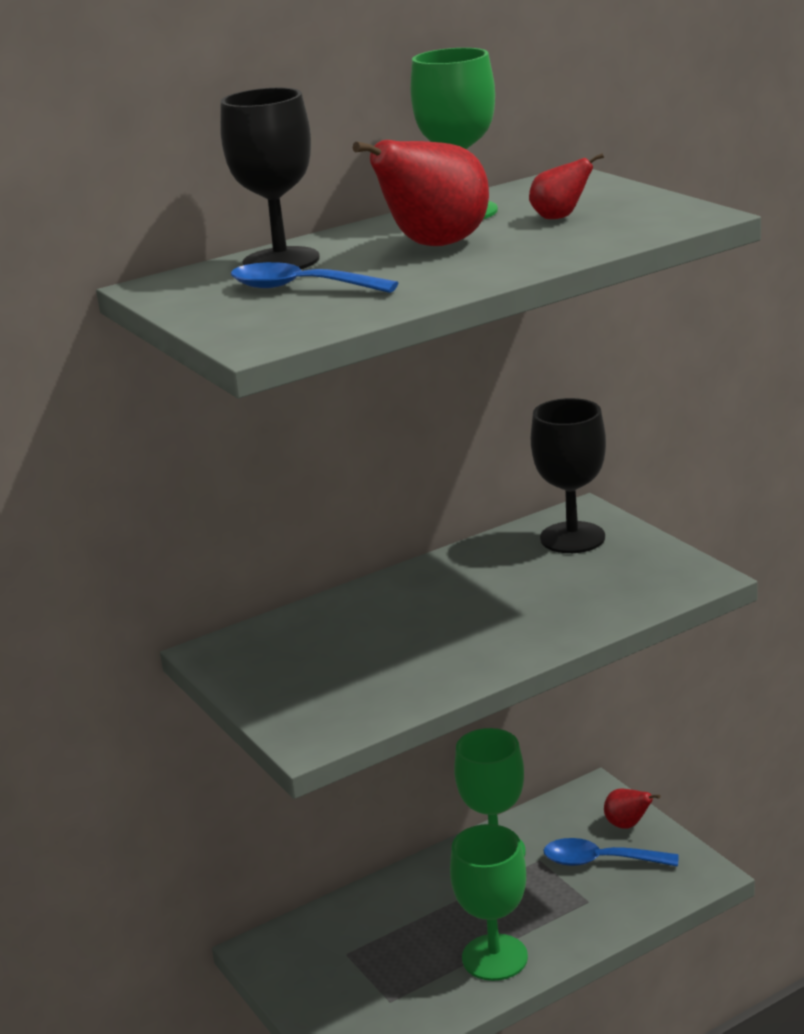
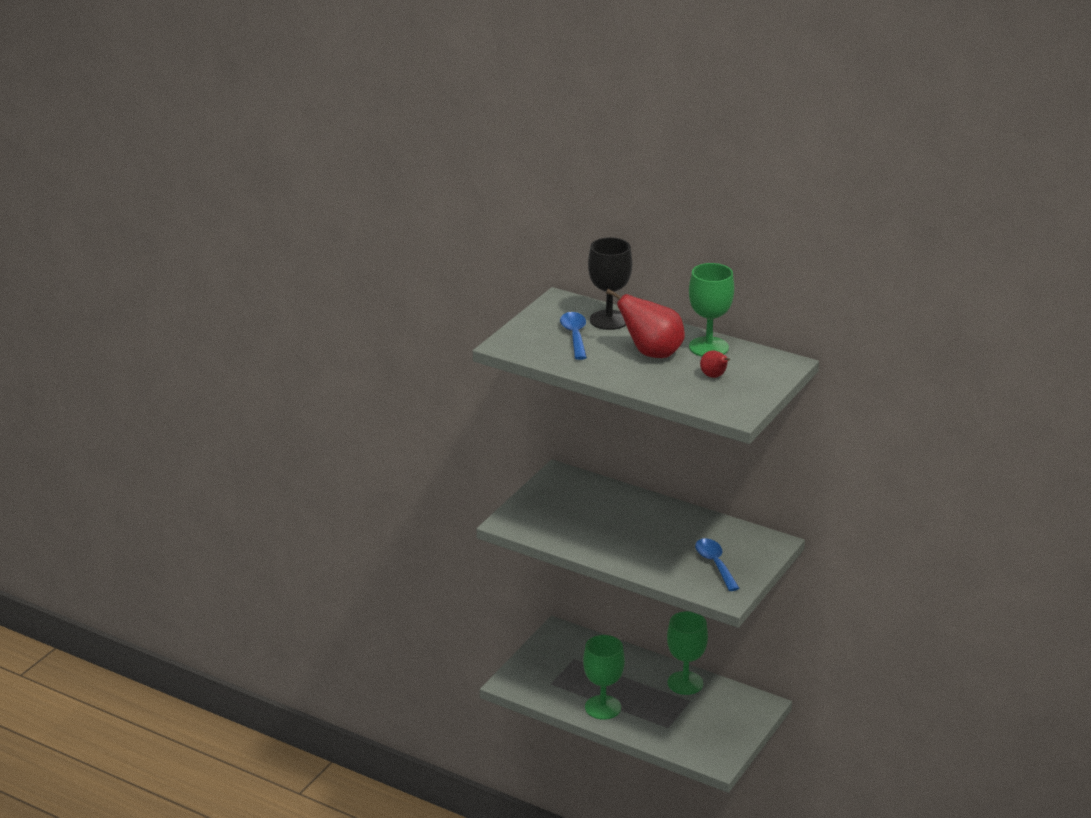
camera: 60 degrees right, 5 degrees up
black goblet [531,398,606,553] -> none
blue spoon [543,838,678,867] -> blue spoon moved to [695,538,740,591]
red pear [604,789,660,829] -> none

